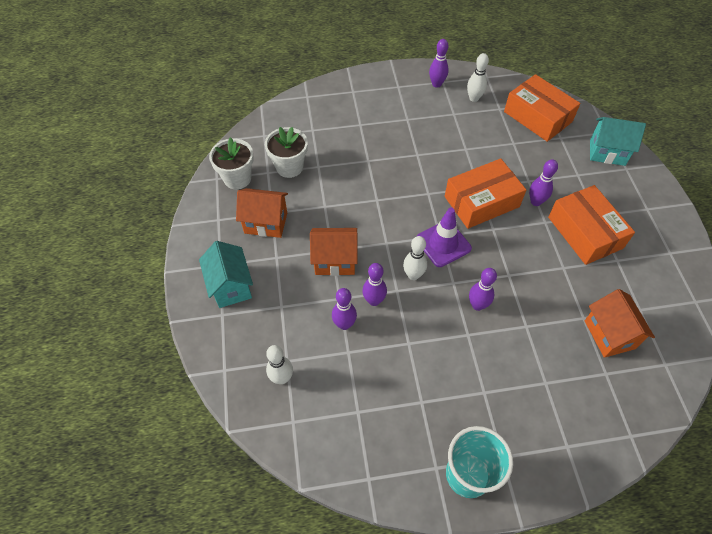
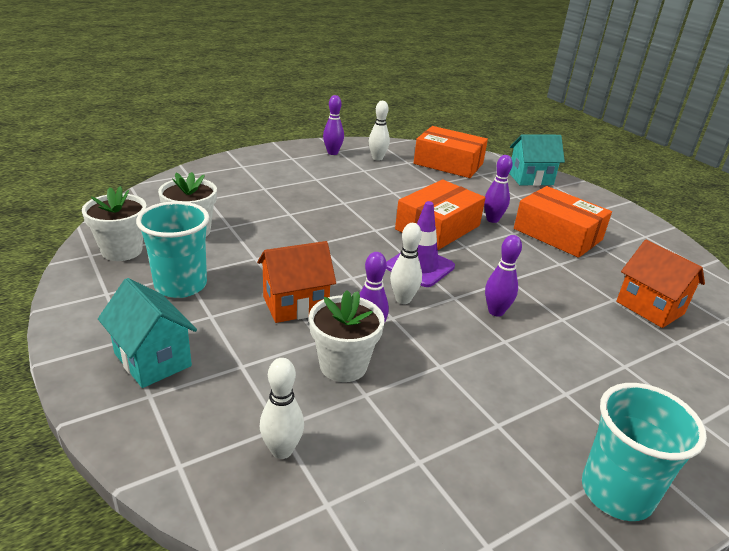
camera: 25 degrees left, 25 degrees down
orange house [236,188,288,238] -> turquoise cup [136,201,209,298]
purple bowling pin [332,288,357,330] -> white flower pot [309,290,385,382]

